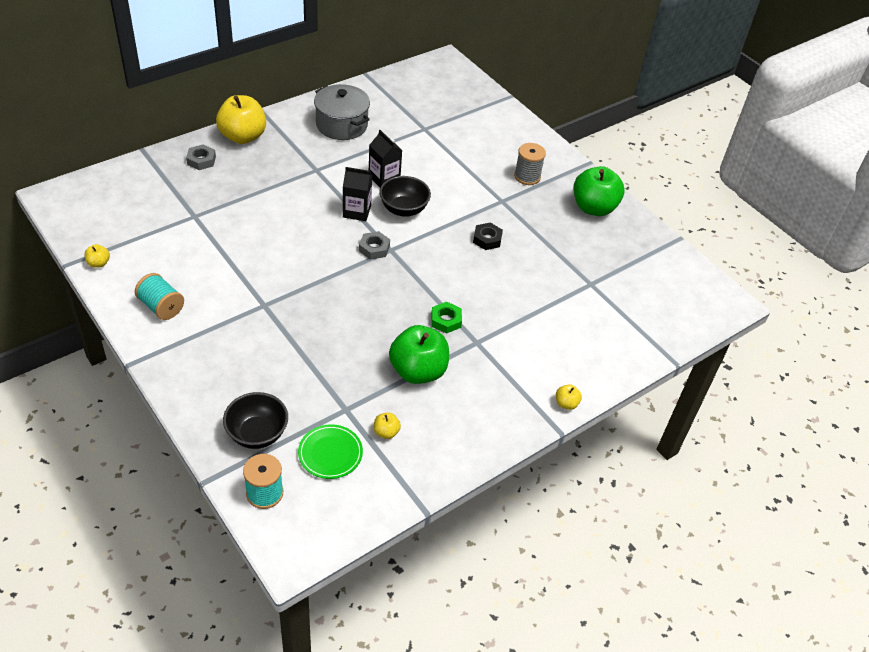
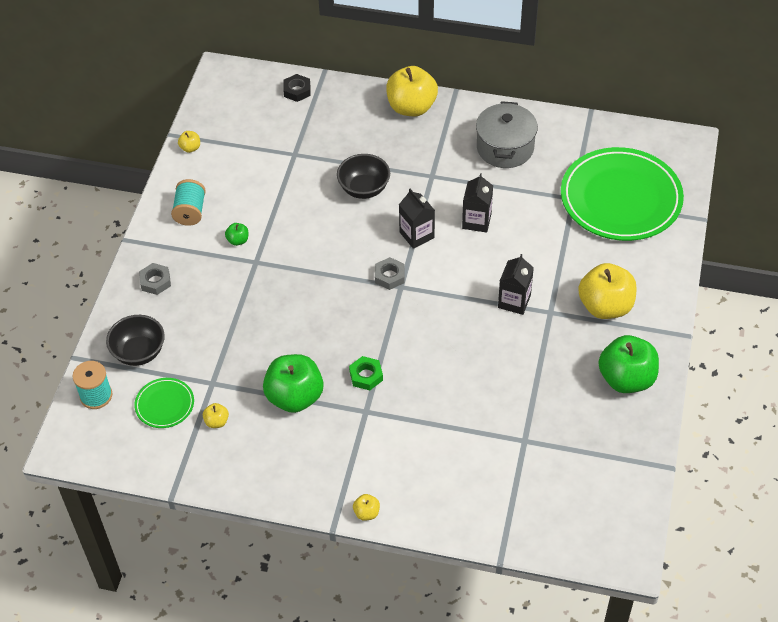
camera: 55 degrees right, 5 degrees up
grey nut [186,144,216,170] -> grey nut moved to [139,263,171,295]
black bowl [379,176,431,217] -> black bowl moved to [337,154,390,199]
black nut [473,222,503,250] -> black nut moved to [283,74,311,102]
grey spool [514,143,546,185] -> yellow apple [578,263,637,319]
none -> green apple [225,223,248,246]
none -> black carton [498,254,534,315]
none -> green plate [561,147,684,241]

